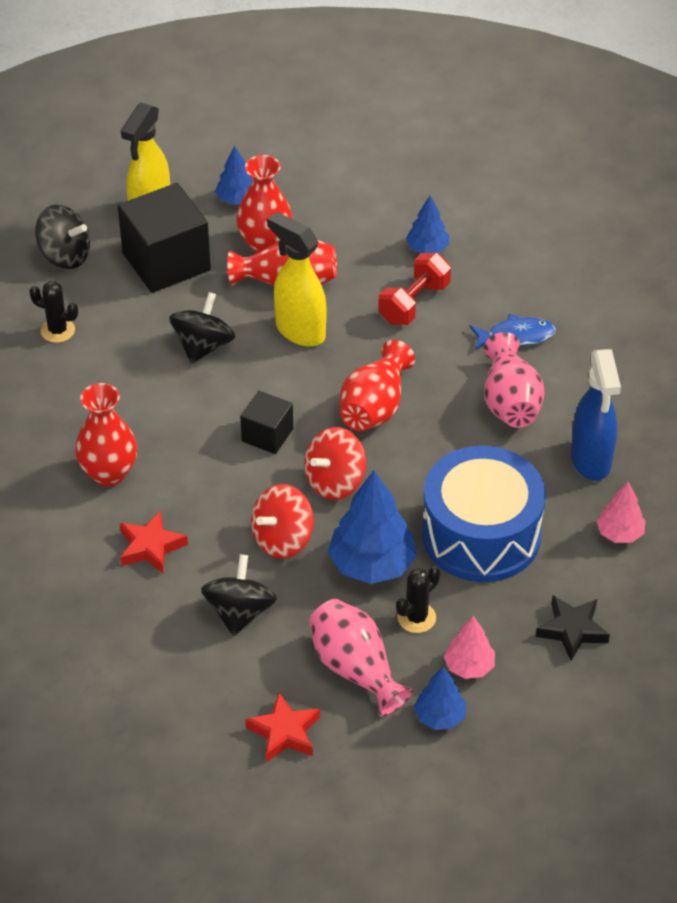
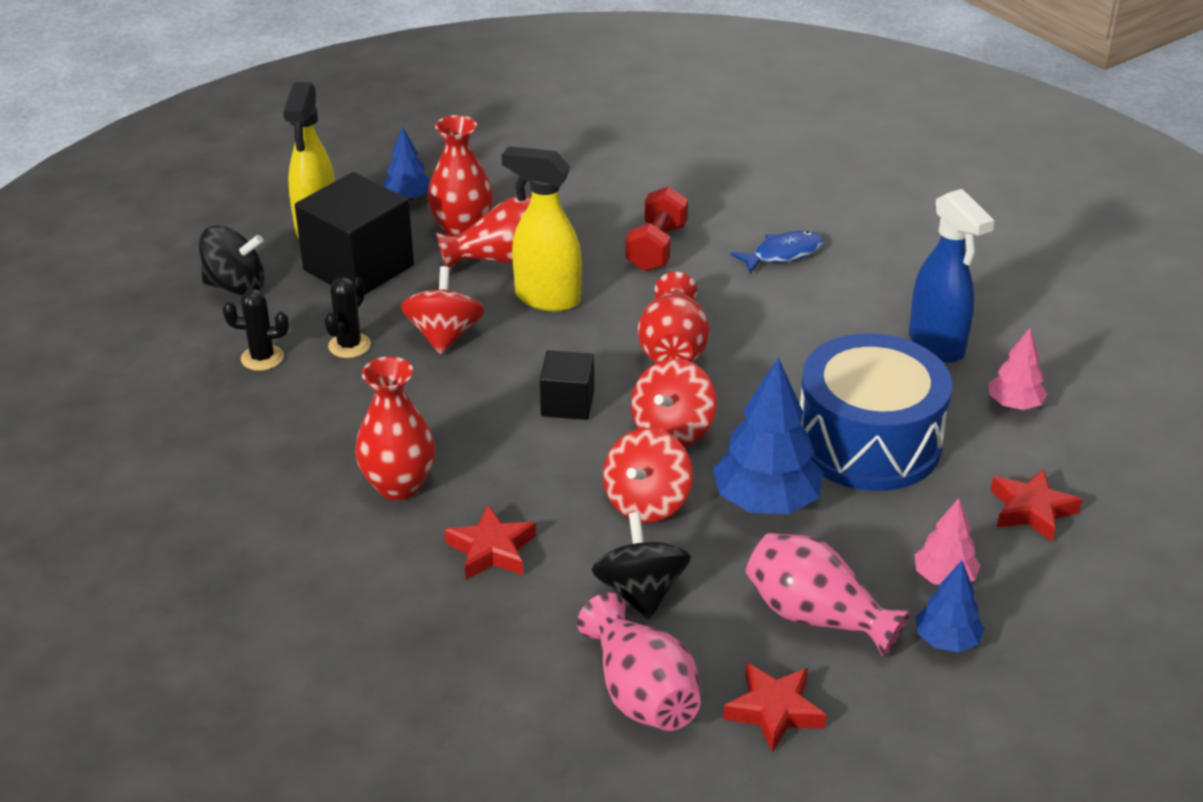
camera: 20 degrees left, 10 degrees down
black spinning top [169,292,235,364] -> red spinning top [401,266,485,355]
black cactus [396,566,440,633] -> black cactus moved to [325,277,371,358]
blue tree [406,196,449,253] -> none
pink vase [484,332,545,428] -> pink vase moved to [577,593,701,731]
black star [536,595,610,661] -> red star [991,468,1082,542]

